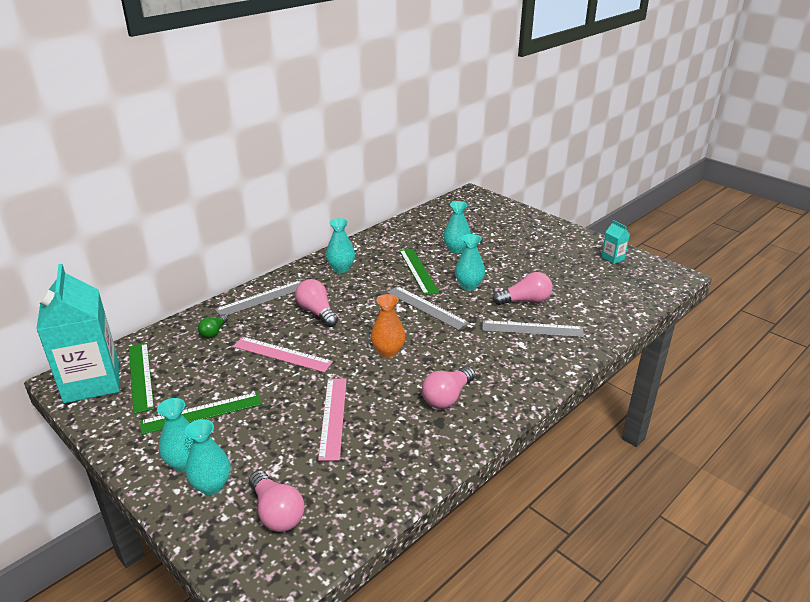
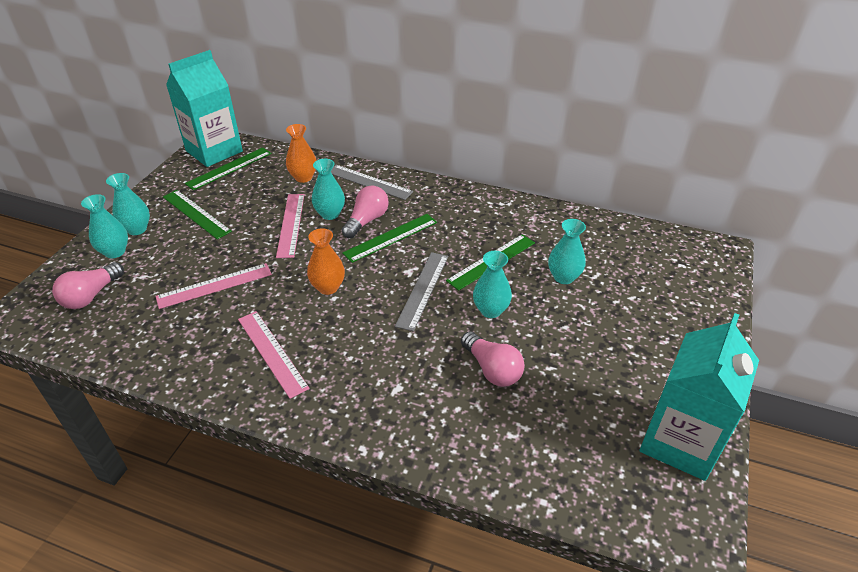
camera: 65 degrees right, 10 degrees up
green light bulb [198,314,228,338] -> orange vase [286,124,317,183]
turquoise vase [326,218,355,273] -> turquoise vase moved to [312,159,345,220]
pink light bulb [422,366,475,409] -> pink ruler [238,311,310,399]
grey ruler [482,320,584,337] -> none
turquoise carton [601,220,630,264] -> turquoise carton [640,313,759,481], size x2.41
none -> green ruler [342,214,437,263]

